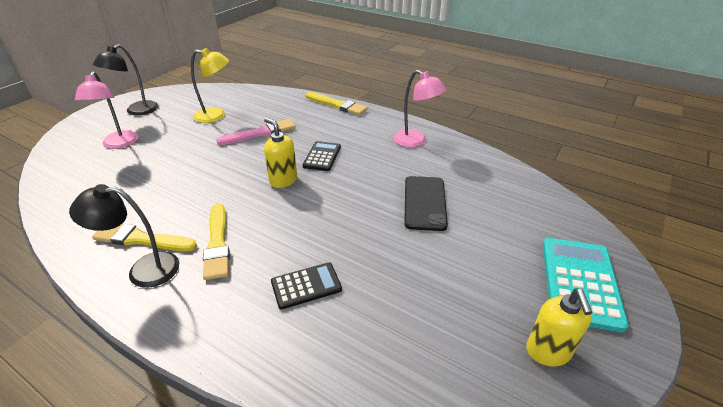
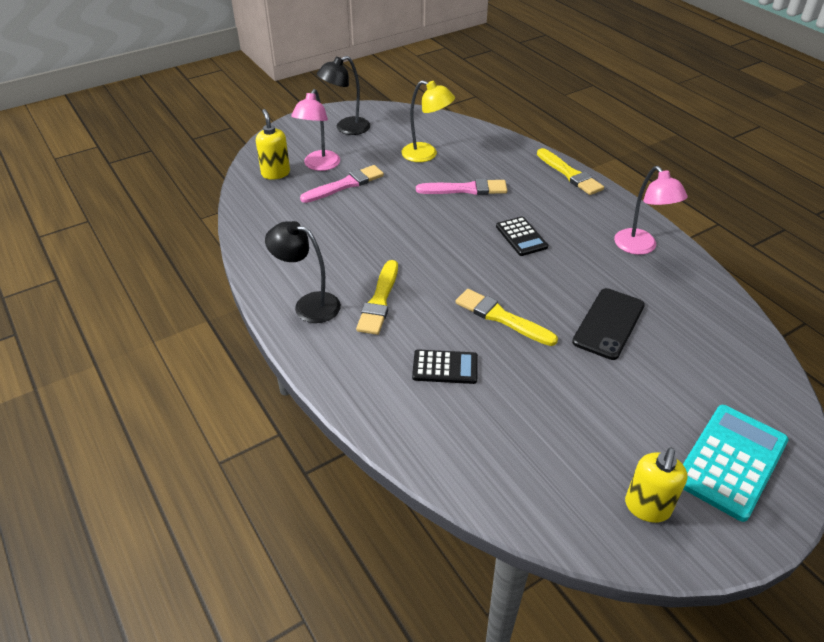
camera: 25 degrees right, 5 degrees up
yellow brush [92,224,197,252] -> yellow brush moved to [456,289,558,346]
yellow soap dispenser [264,118,297,188] -> yellow soap dispenser moved to [256,109,290,180]
black calculator [303,141,341,171] -> black calculator turned 120 degrees clockwise [496,216,548,256]
none -> pink brush [300,165,384,203]

